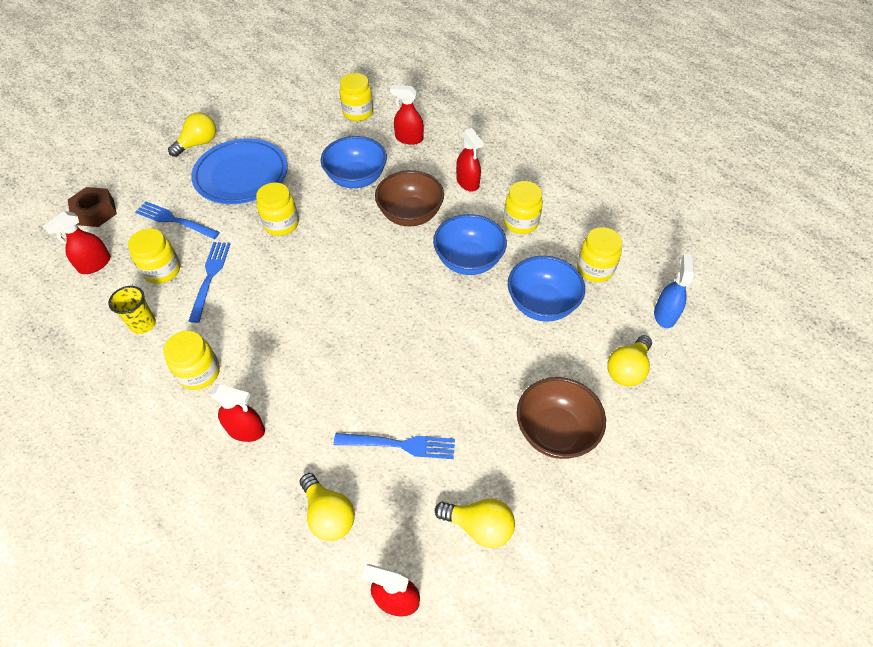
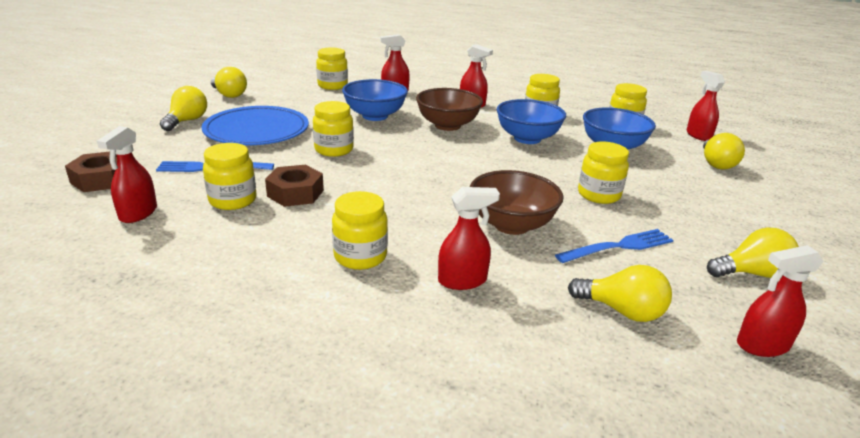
camera: 30 degrees left, 25 degrees down
yellow cup [108,286,156,334] -> none
blue fork [189,242,230,323] -> brown nut [265,165,324,207]
brown bowl [517,377,606,459] -> brown bowl moved to [470,170,564,235]
blue spray bottle [654,254,694,328] -> red spray bottle [687,71,725,141]
none -> yellow light bulb [211,67,247,98]
none -> yellow jar [578,142,629,204]

